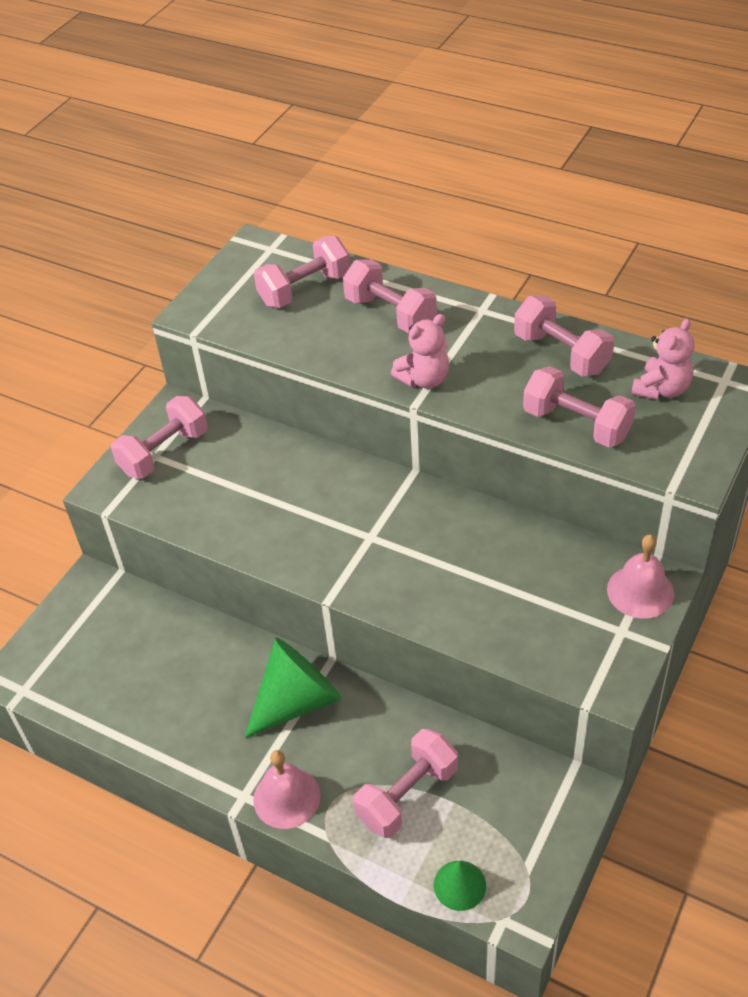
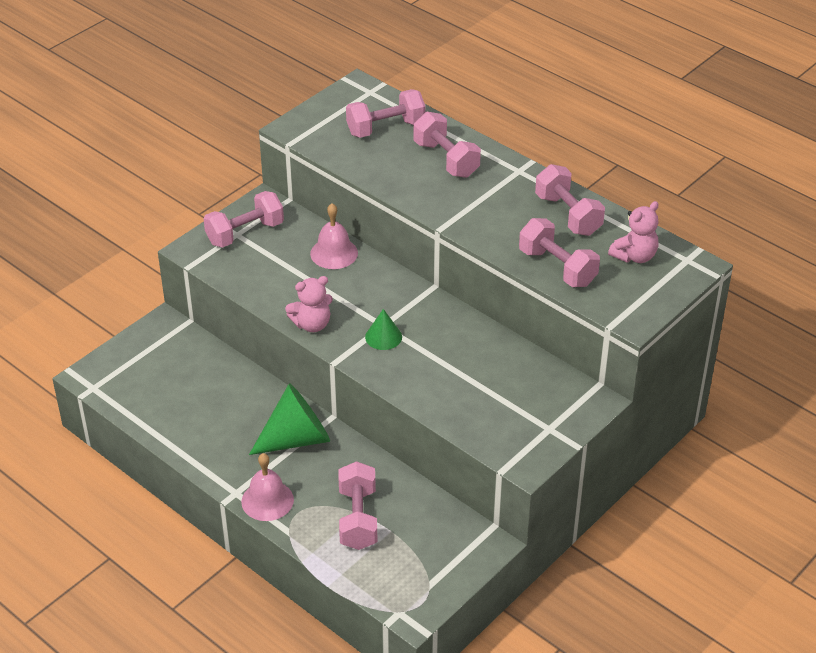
camera: 10 degrees right, 5 degrees down
pink dumbbell [353,729,458,838] -> pink dumbbell turned 60 degrees counterclockwise [338,461,378,550]
pink teddy bear [391,314,449,389] -> pink teddy bear moved to [285,276,333,332]
green cone [434,861,486,911] -> green cone moved to [365,309,402,350]
pink bell [607,534,674,619] -> pink bell moved to [310,203,358,269]

